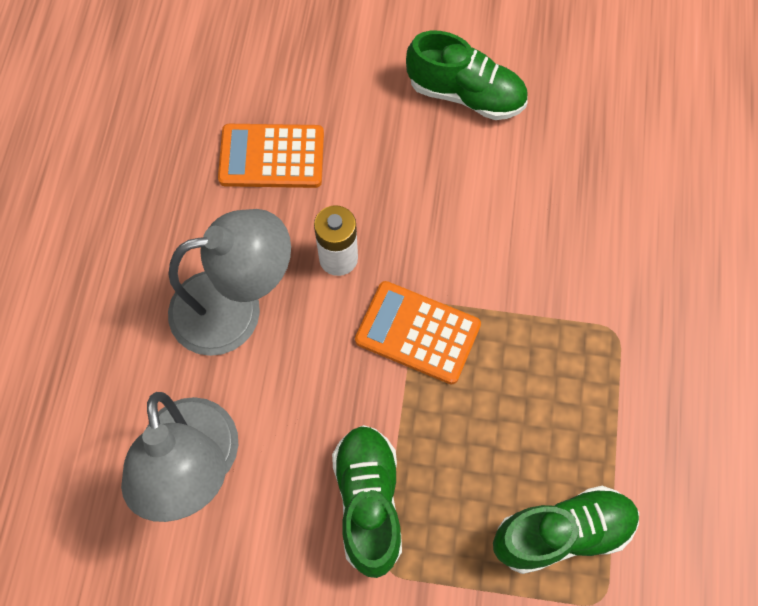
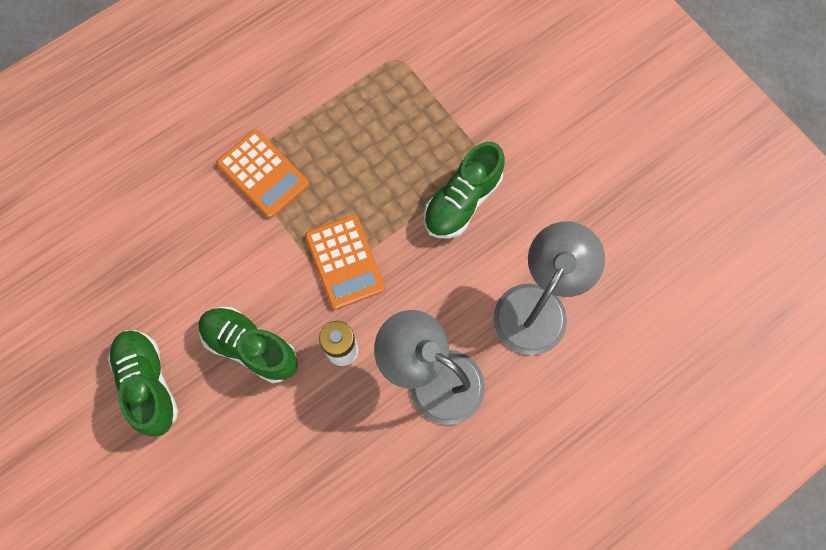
camera: 135 degrees left, 5 degrees up
orange calculator [218,124,324,188] -> orange calculator moved to [216,130,309,218]
green shoe [493,486,639,574] -> green shoe moved to [199,307,298,383]

